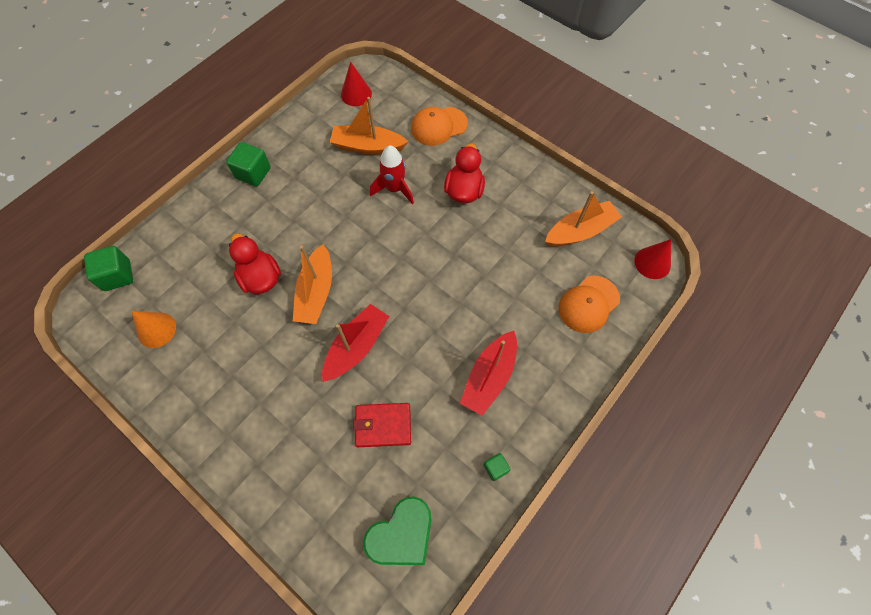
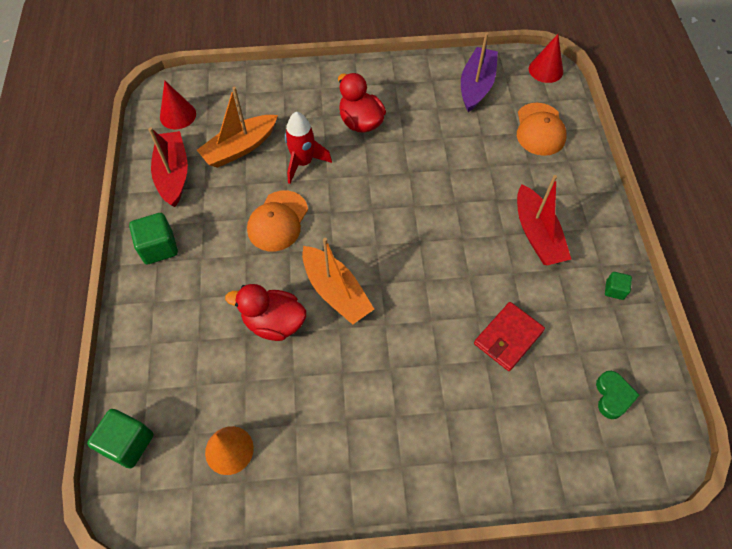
camera: 45 degrees left, 5 degrees down
red boat [322,304,389,382] -> red boat moved to [148,127,188,207]
green heart [363,496,431,565] -> green heart [596,371,639,419], size x0.60
orange cap [411,107,468,146] -> orange cap moved to [247,190,308,251]
orange boat [545,191,622,247] -> purple boat [461,33,498,112]

